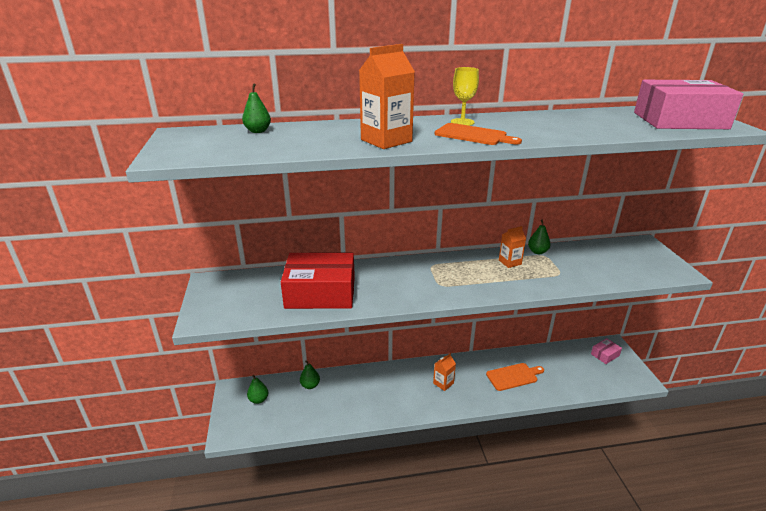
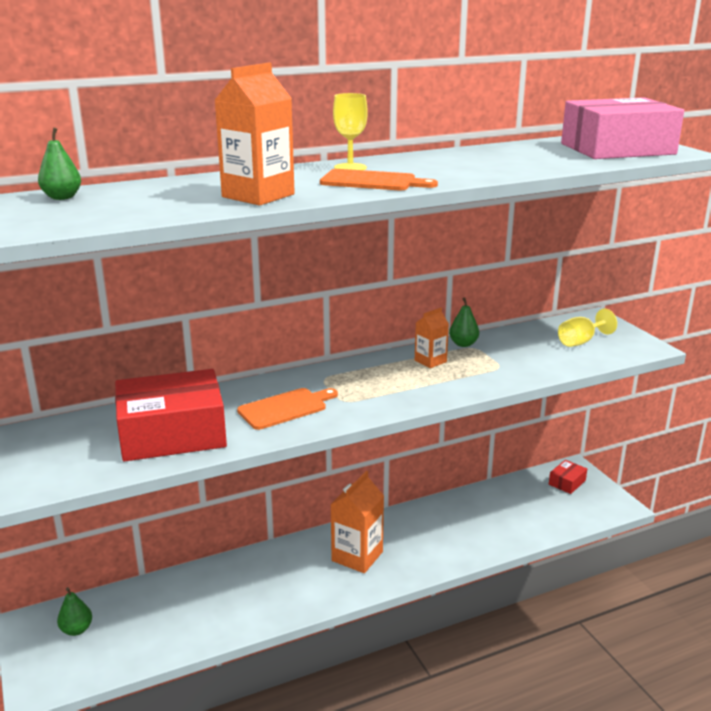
camera: 15 degrees left, 5 degrees down
green pear [300,360,320,389] -> none
orange carton [433,353,456,391] -> orange carton [330,471,384,573], size x1.73
orange cutting board [486,363,544,391] -> orange cutting board moved to [237,388,338,430]
pink box [591,338,622,364] -> red box [549,460,587,494]
none -> yellow goblet [558,309,617,347]

